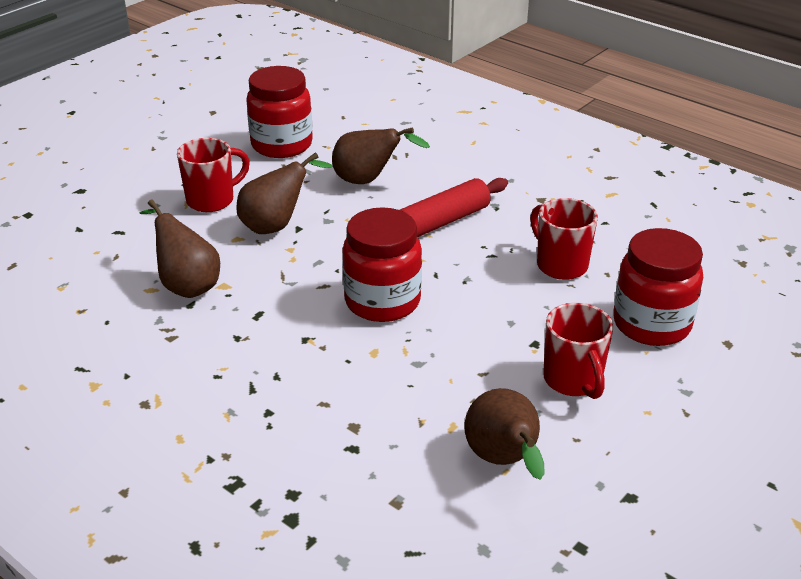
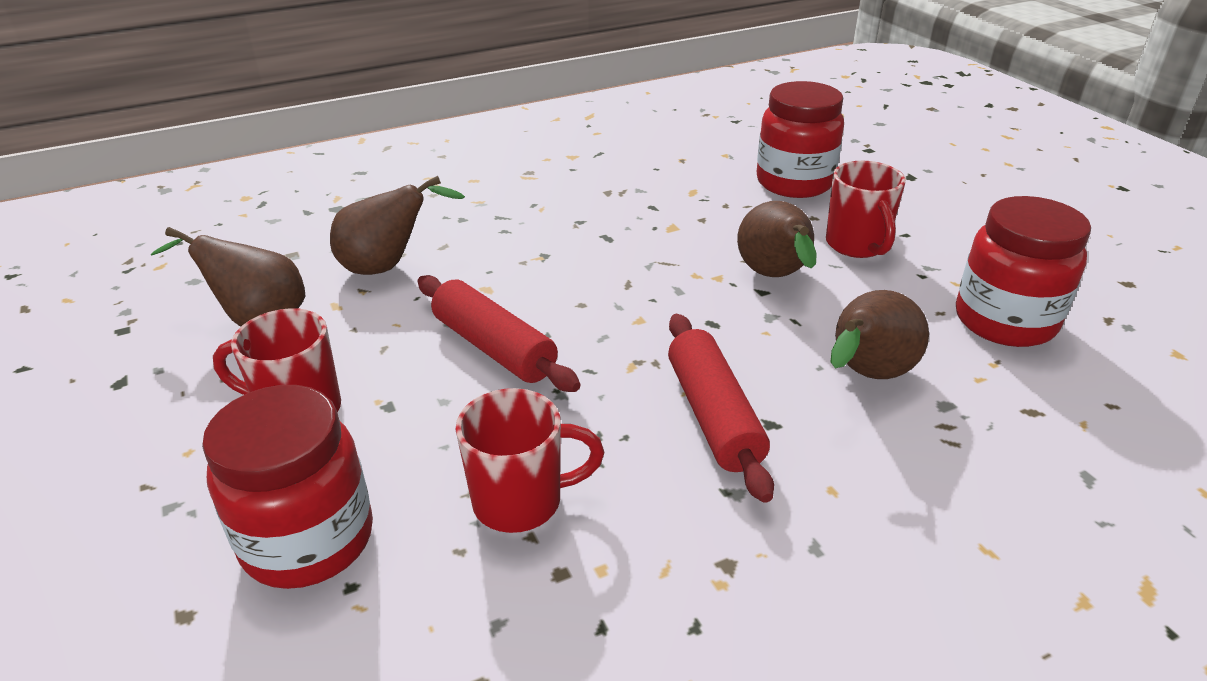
camera: 115 degrees right, 0 degrees up
brown pear [140,200,220,298] -> brown pear moved to [330,176,465,275]
red jar [342,207,422,322] -> red jar moved to [756,81,844,198]
none -> red rolling pin [418,275,580,392]

